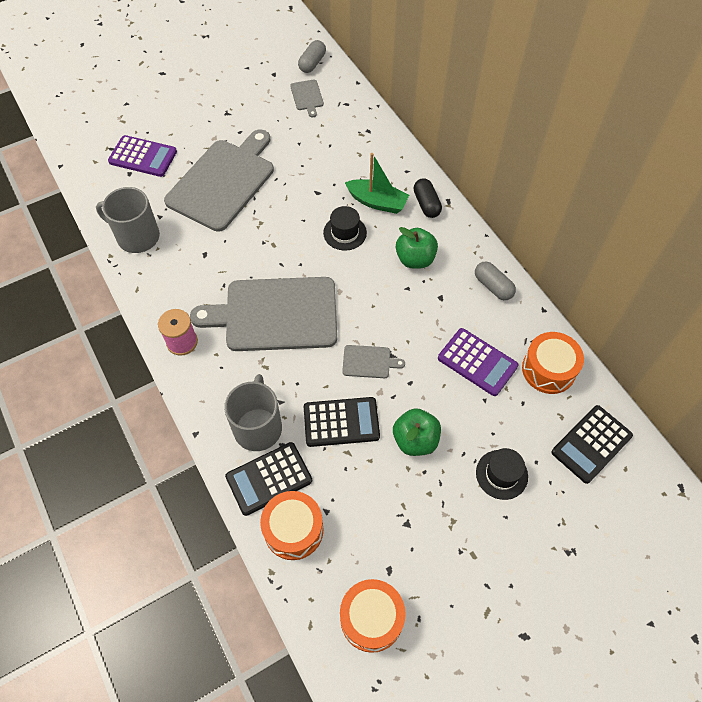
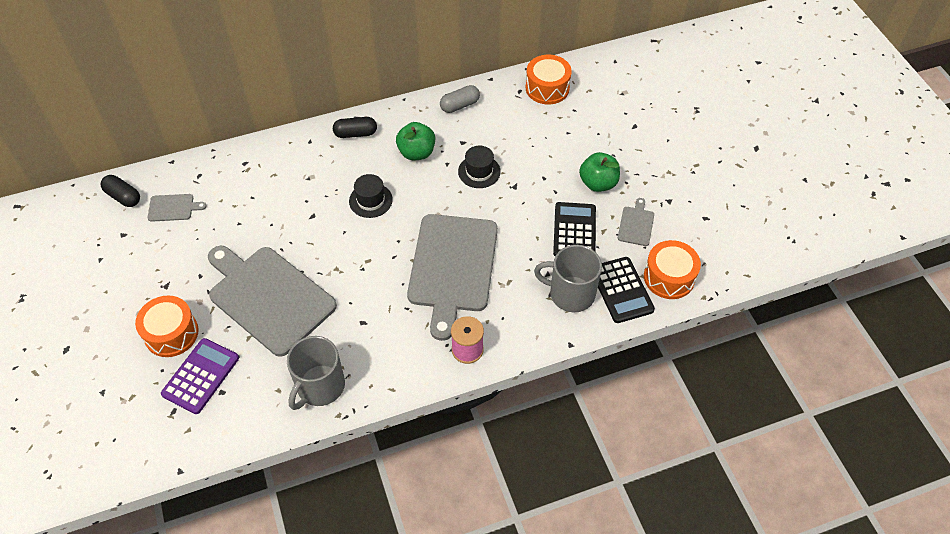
camera: 80 degrees left, 5 degrees down
grey capsule [298,40,326,73] -> black capsule [101,175,140,207]
orange drum [340,579,406,653] -> orange drum moved to [135,296,199,357]
grey cutting board [342,345,405,378] -> grey cutting board moved to [618,198,654,246]
green boat [345,153,409,214] -> none
purple calculator [438,328,519,396] -> none
black hat [476,448,528,500] -> black hat moved to [458,146,501,188]
black calculator [551,405,633,484] -> none

